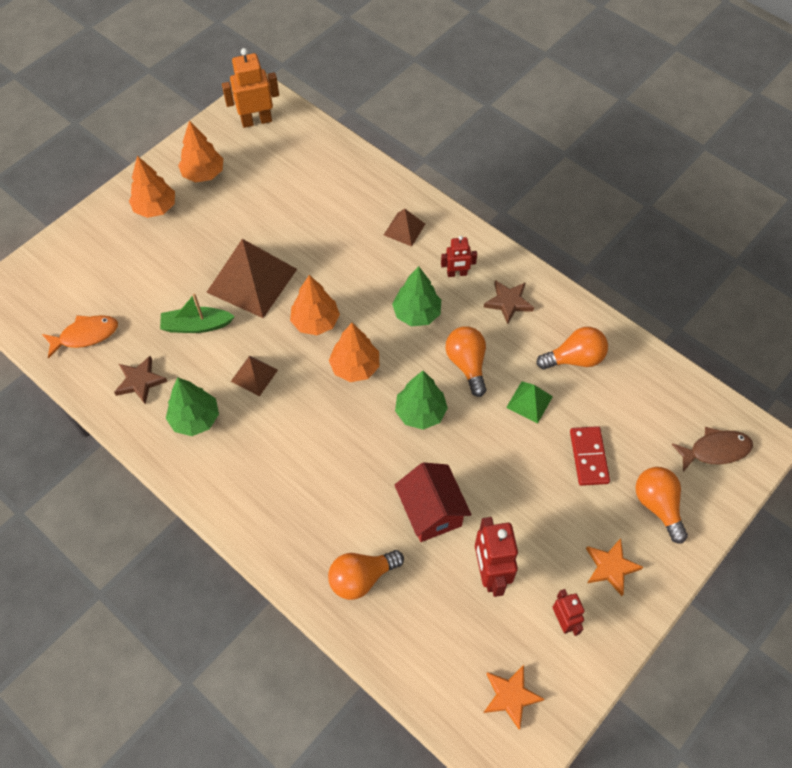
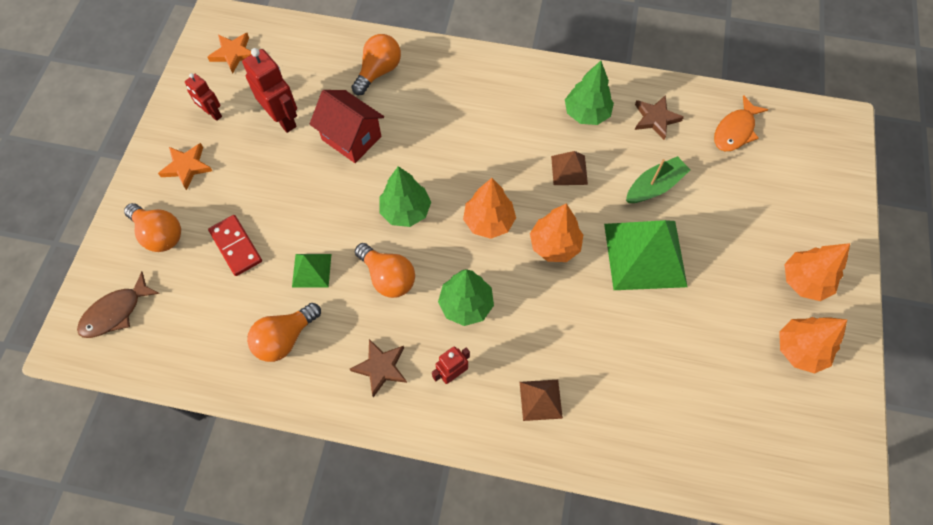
camera: 150 degrees right, 5 degrees up
brown pyramid [206,239,297,318] -> green pyramid [604,220,688,290]
orange robot [222,48,279,128] -> none

